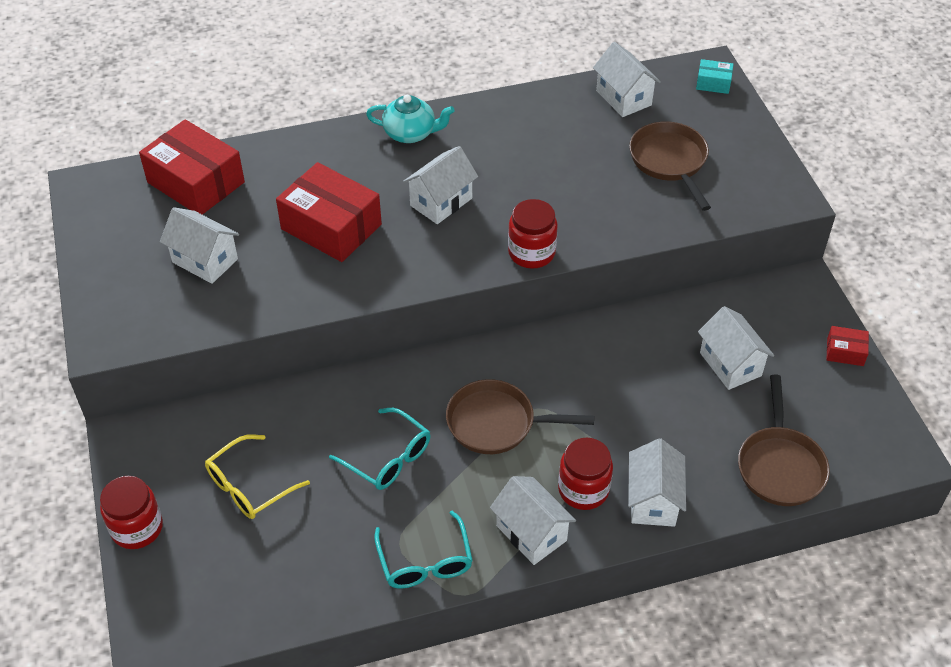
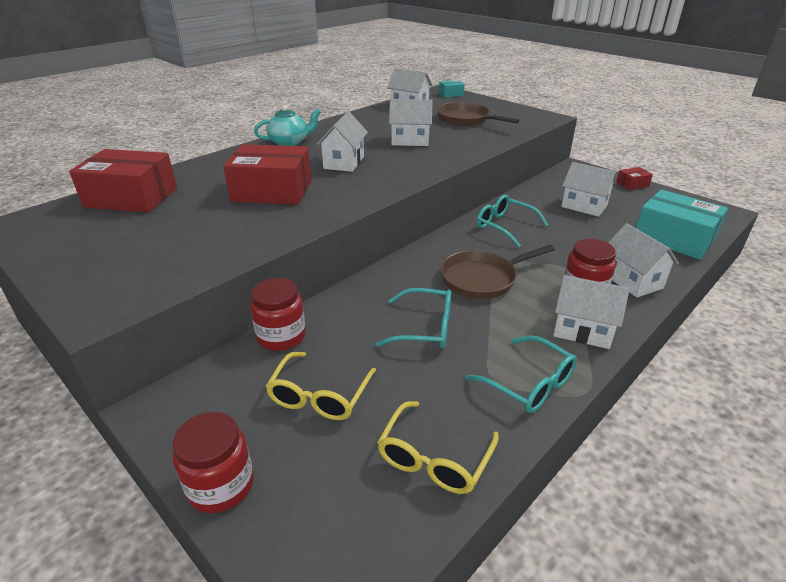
camera: 30 degrees left, 15 degrees down
white house [160,207,239,284] -> white house moved to [389,99,433,146]
red jar [508,199,558,269] -> red jar moved to [250,278,306,351]
brown pan [738,374,830,506] -> turquoise box [636,189,728,259]
none -> yellow glasses [377,401,499,494]
none -> turquoise glasses [477,195,548,247]

